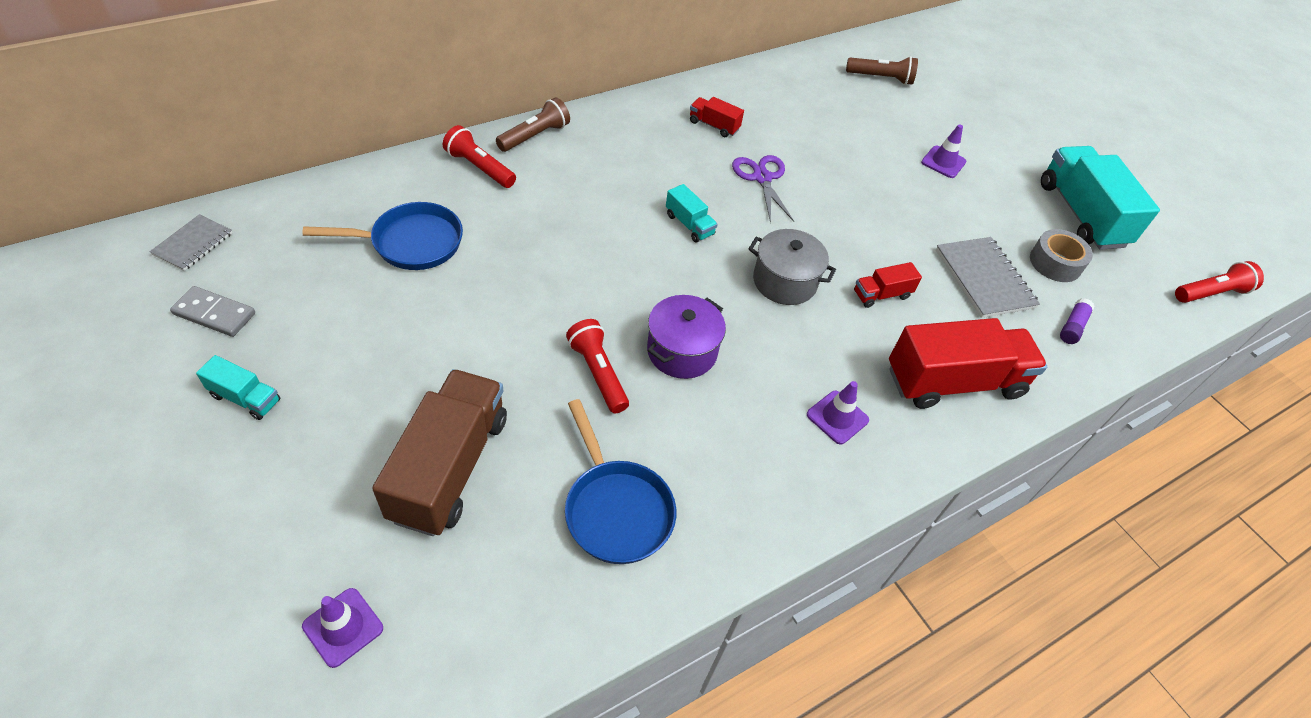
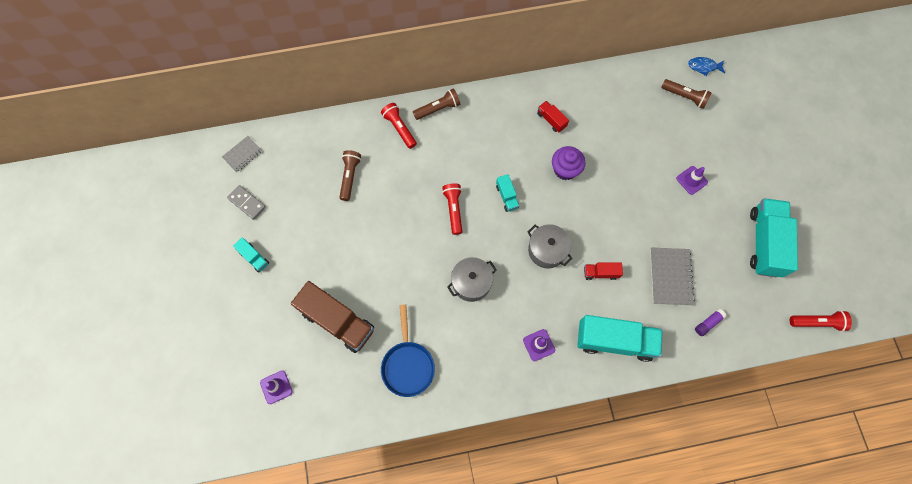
camera: 25 degrees right, 20 degrees up
blue pan [303,202,463,270] -> brown flashlight [339,150,361,201]
brown truck [372,369,507,536] -> brown truck turned 90 degrees clockwise [291,281,374,353]
red flashlight [566,319,629,413] -> red flashlight moved to [442,183,462,235]
purple pot [647,295,726,379] -> grey pot [447,257,497,302]
purple scissors [732,155,794,223] -> purple cupcake [552,146,586,180]
red truck [889,318,1047,409] -> turquoise truck [577,315,663,362]
grey tape [1030,229,1093,282] -> none
none -> blue fish [688,57,725,76]

